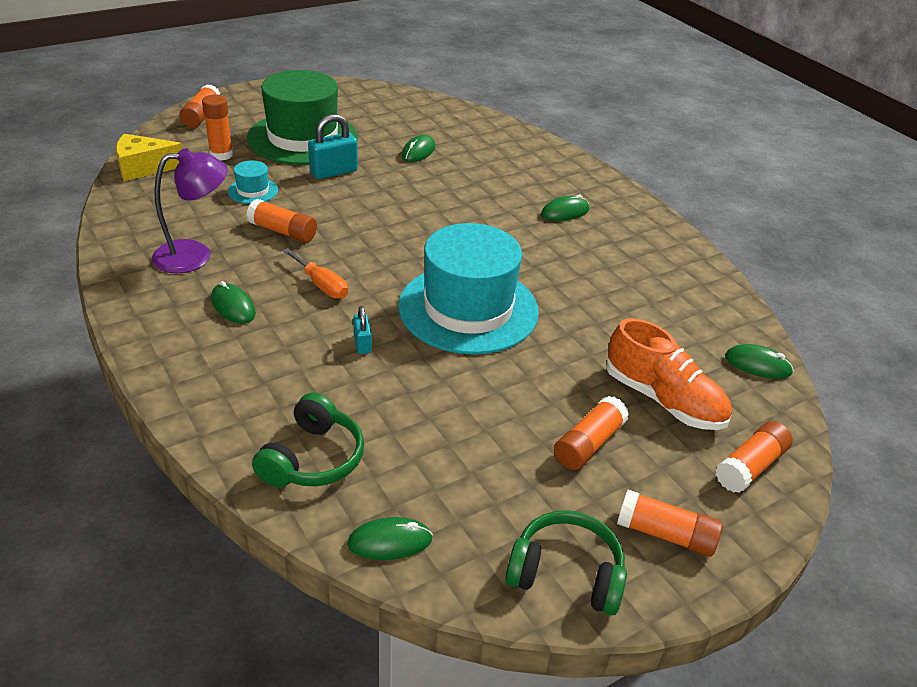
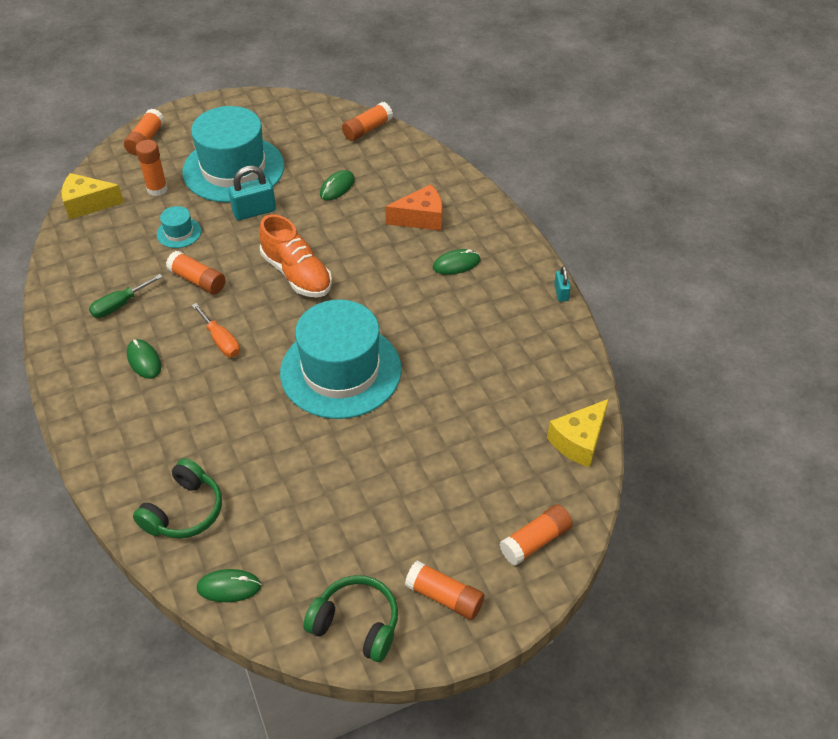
camera: 10 degrees right, 10 degrees up
purple lamp [152,148,228,273] -> green screwdriver [89,274,163,318]
green hat [247,70,358,165] -> turquoise hat [182,106,284,202]
turquoise padlock [353,306,372,354] -> turquoise padlock moved to [554,266,571,302]
orange glue stick [554,396,629,470] -> orange glue stick moved to [342,102,393,141]
orange shoe [606,318,732,430] -> orange shoe moved to [259,214,332,297]
green mouse [725,344,794,379] -> yellow cheese [547,399,609,467]
none -> orange cheese [385,184,442,231]

